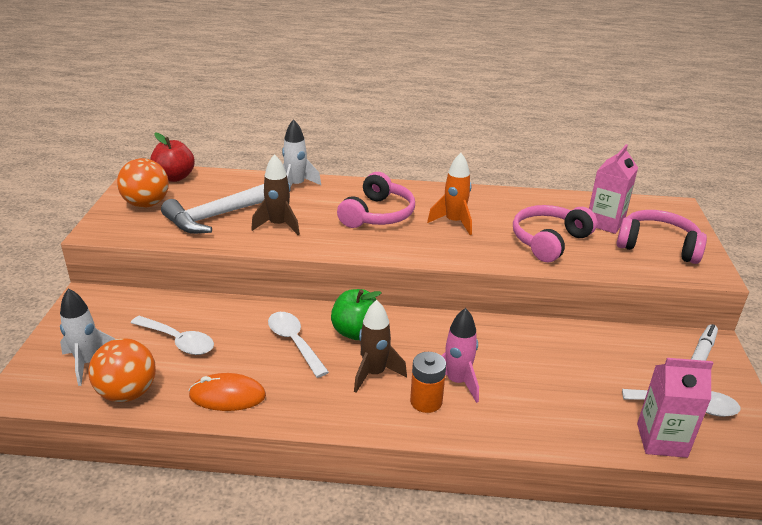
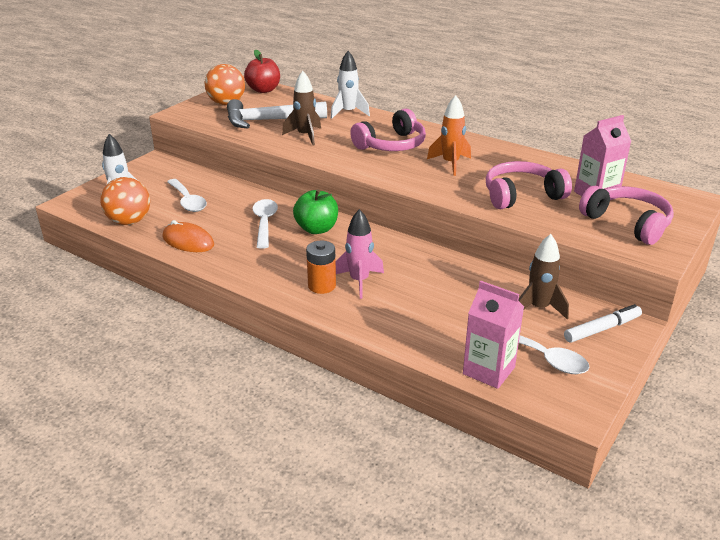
camera: 30 degrees right, 0 degrees up
brown rocket [354,300,407,393] -> brown rocket moved to [518,234,569,320]

